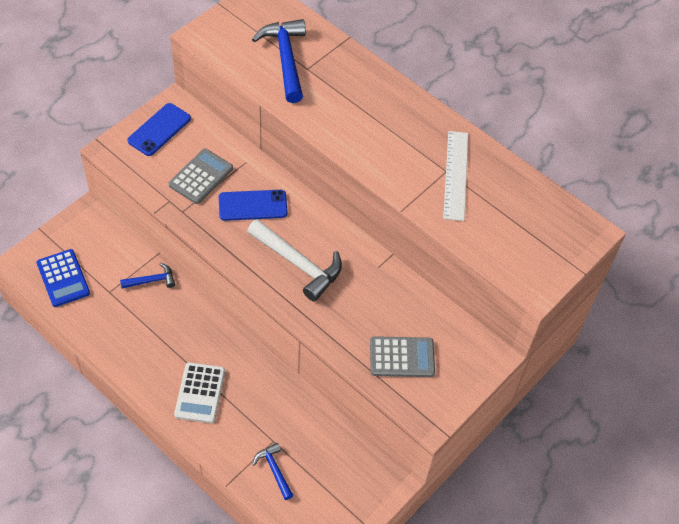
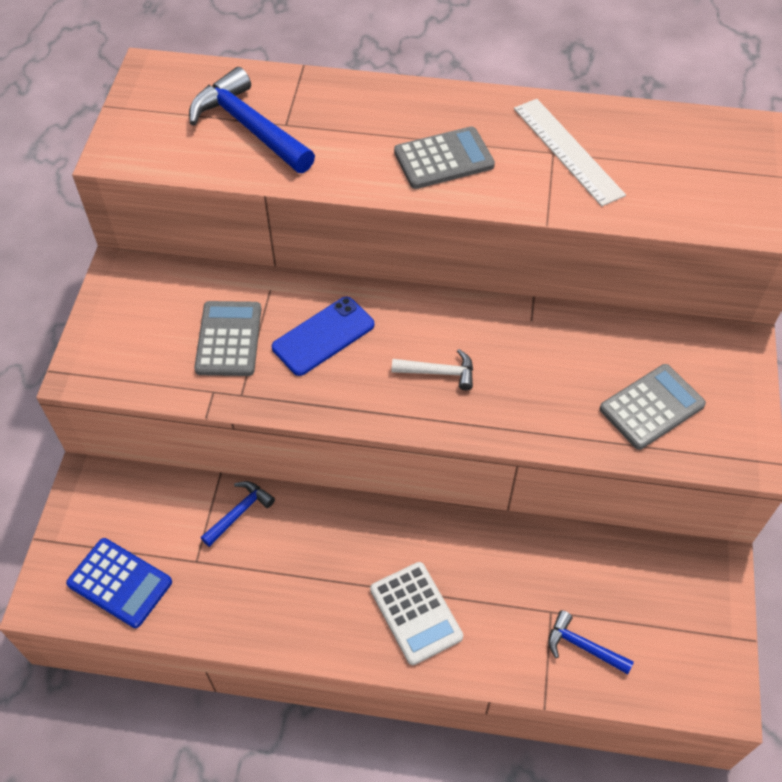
camera: 30 degrees left, 0 degrees up
blue phone [127,103,191,156] -> none
white hammer [247,219,342,301] -> white hammer [392,349,473,390], size x0.53
none -> grey calculator [394,126,495,189]

